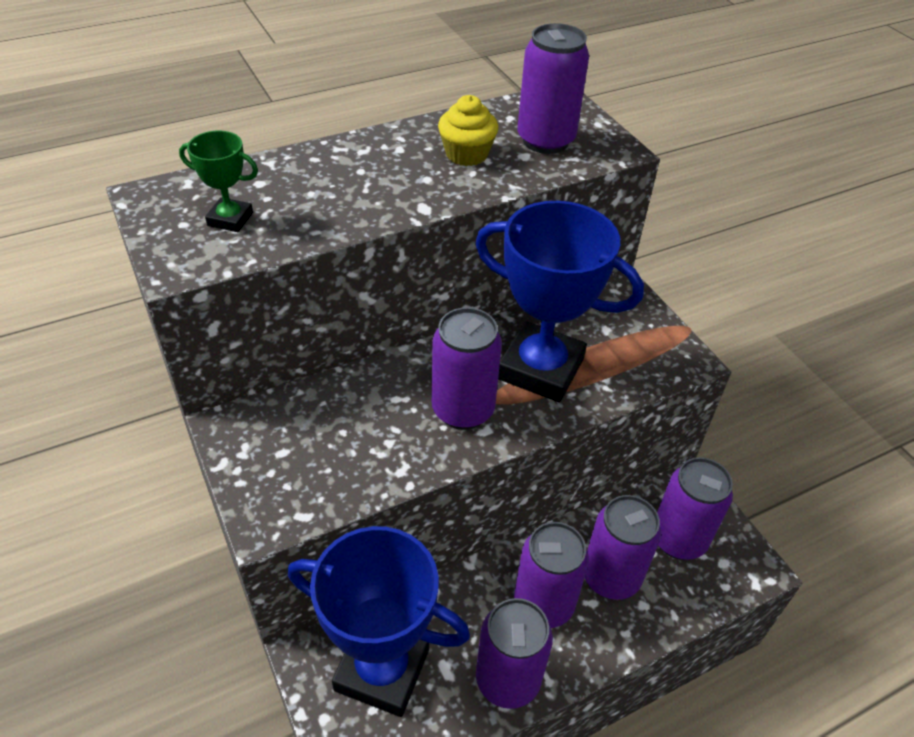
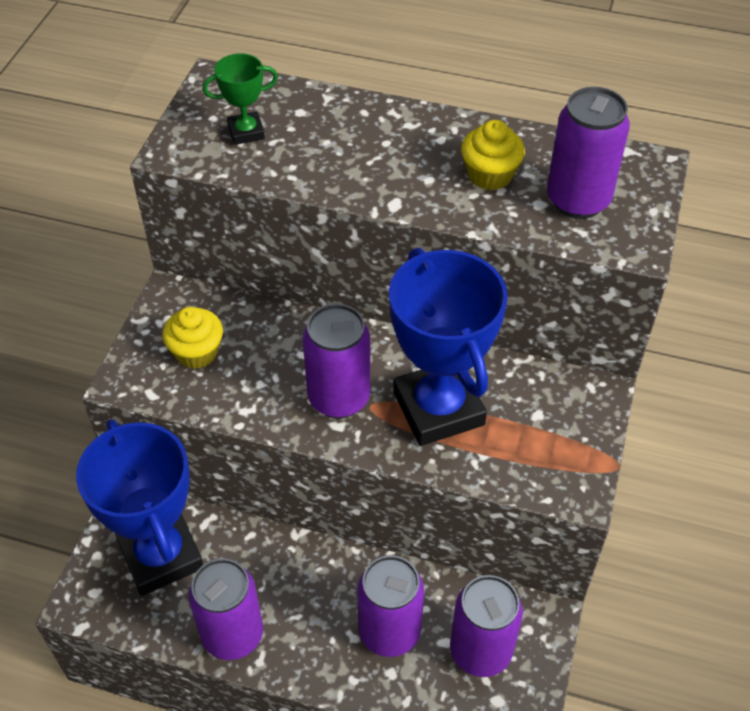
camera: 45 degrees right, 5 degrees up
green trophy [179,131,258,232] -> green trophy turned 75 degrees counterclockwise [203,53,278,145]
purple can [514,522,589,628] -> none
none -> yellow cupcake [163,307,223,369]

